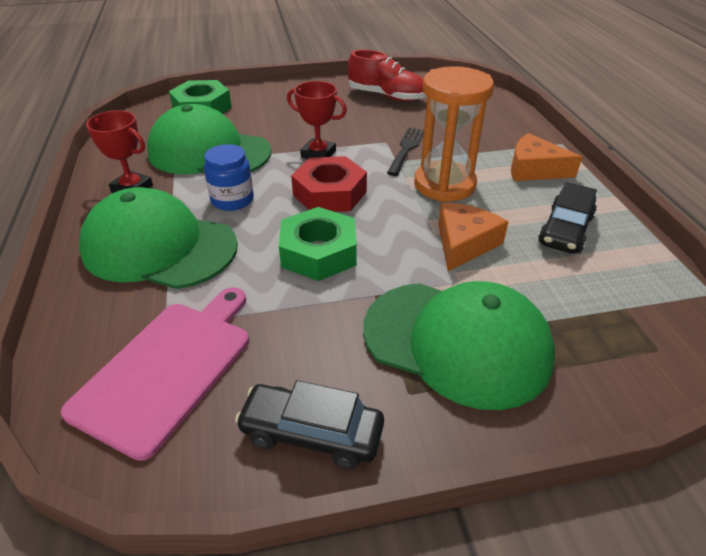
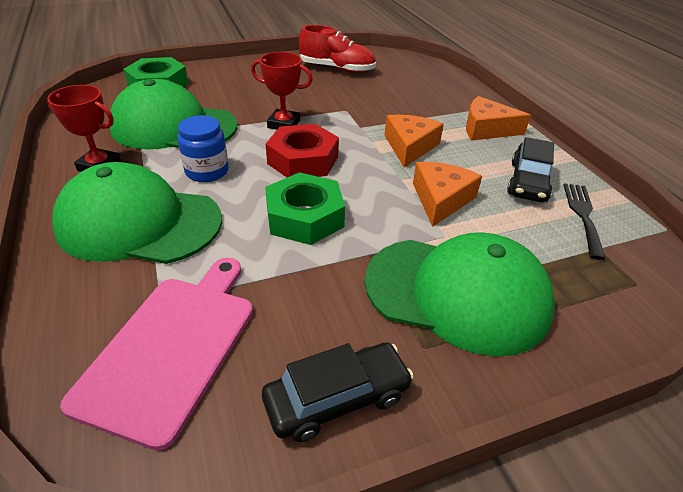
camera: 10 degrees left, 0 degrees up
black car [235,380,384,469] -> black car turned 150 degrees clockwise [262,342,414,442]
black fork [387,128,424,176] -> black fork moved to [564,183,606,260]
orange hourglass [414,66,494,202] -> orange cheese [384,115,444,168]

